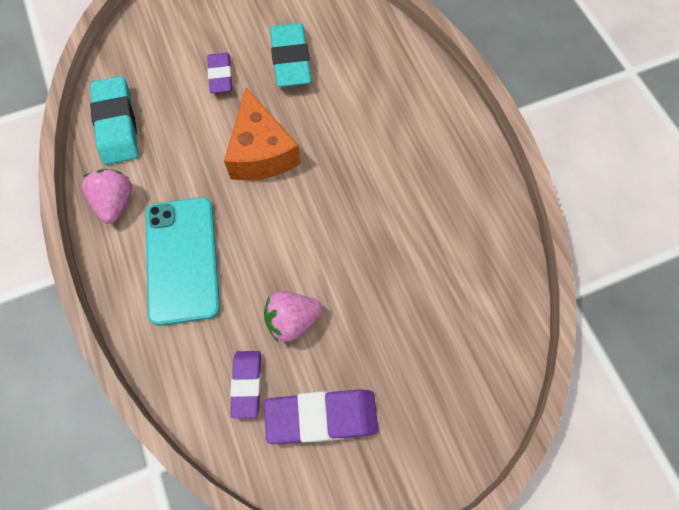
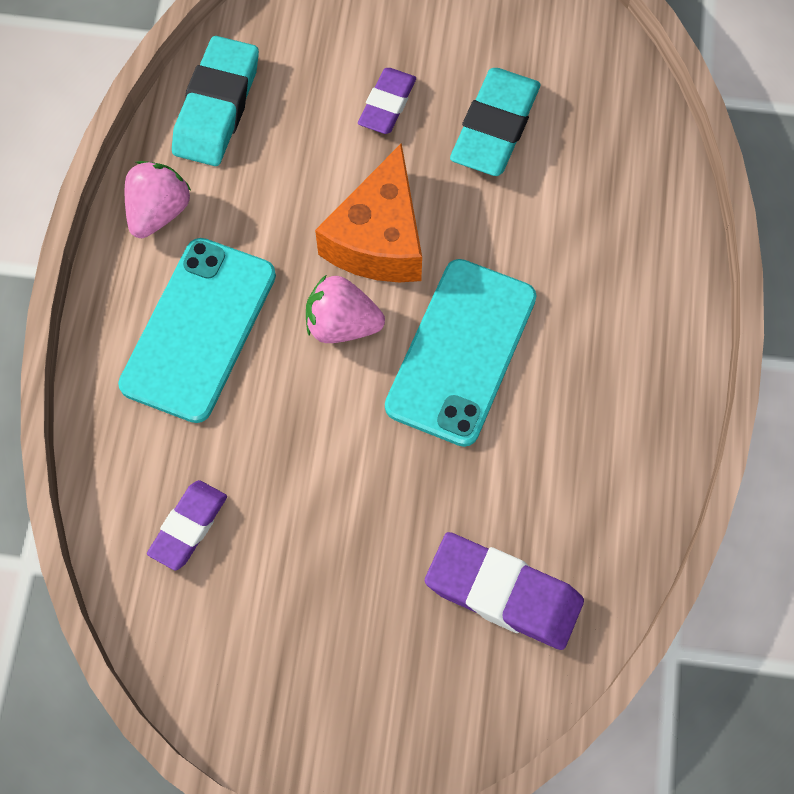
camera: 30 degrees right, 0 degrees up
pink strawberry [264,291,322,342] -> pink strawberry moved to [306,275,385,343]
purple eraser [264,389,378,444] -> purple eraser moved to [425,532,584,650]
none -> turquoise phone [385,259,537,447]

